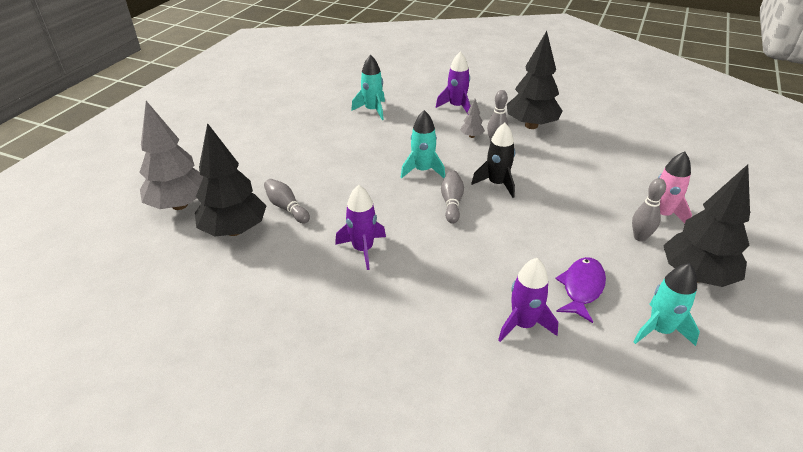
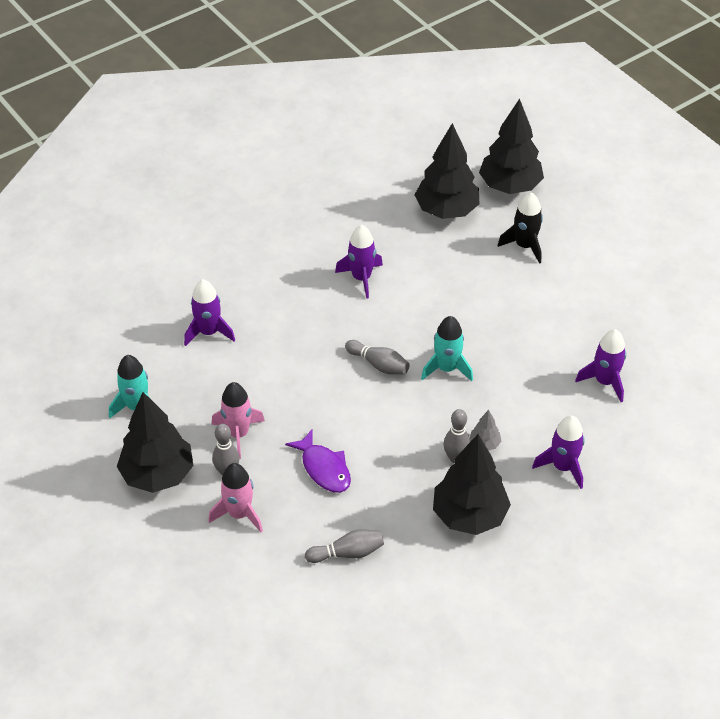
camera: 120 degrees right, 10 degrees up
grey tree [139,101,204,210] -> black tree [479,99,544,194]
grey bowling pin [264,179,310,223] -> grey bowling pin moved to [305,529,384,563]
turquoise rocket [351,55,385,120] -> purple rocket [575,329,626,402]
black rocket [471,123,515,198] -> black rocket moved to [498,192,543,264]
purple fish [555,257,606,323] -> purple fish moved to [285,430,351,493]
none -> pink rocket [212,382,265,459]

